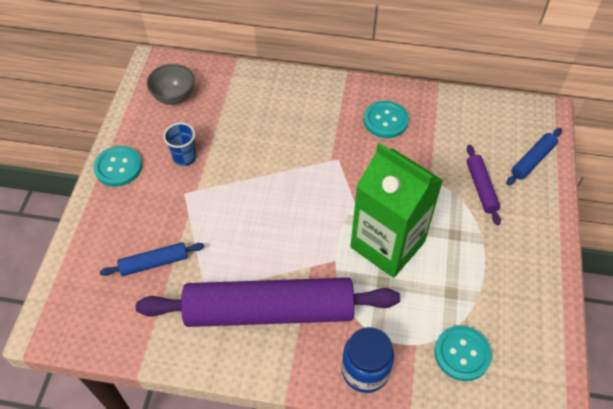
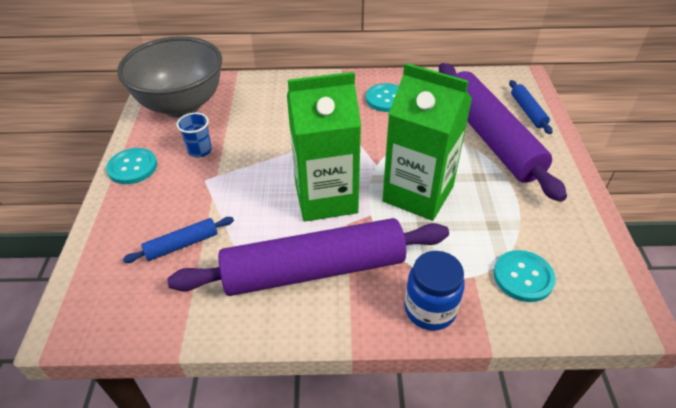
camera: 10 degrees left, 10 degrees down
grey bowl [147,64,194,105] -> grey bowl [117,36,222,118], size x2.14
purple rolling pin [466,145,501,225] -> purple rolling pin [439,63,567,202], size x2.37
blue rolling pin [506,128,562,185] -> blue rolling pin turned 45 degrees counterclockwise [509,80,553,134]
none -> green carton [287,72,361,222]

